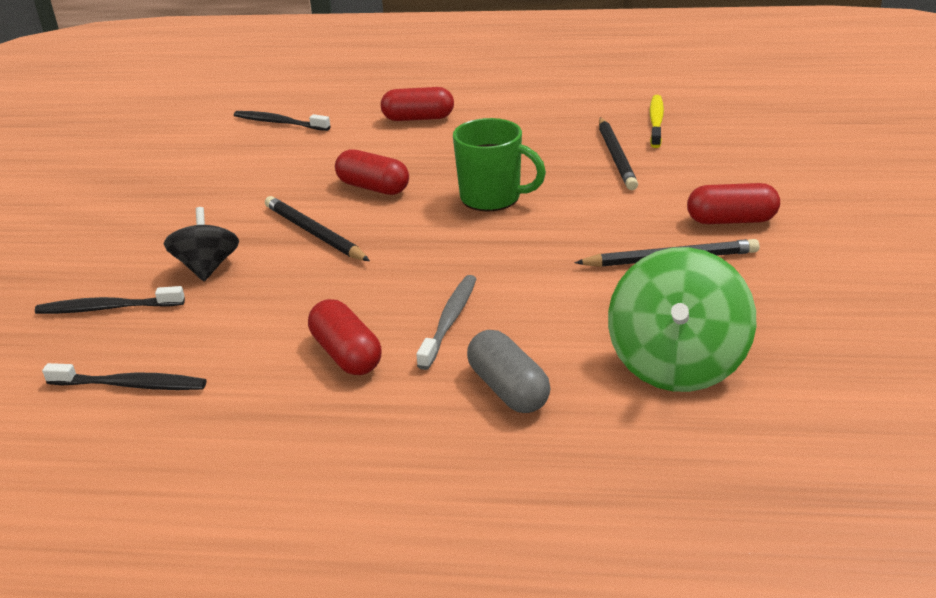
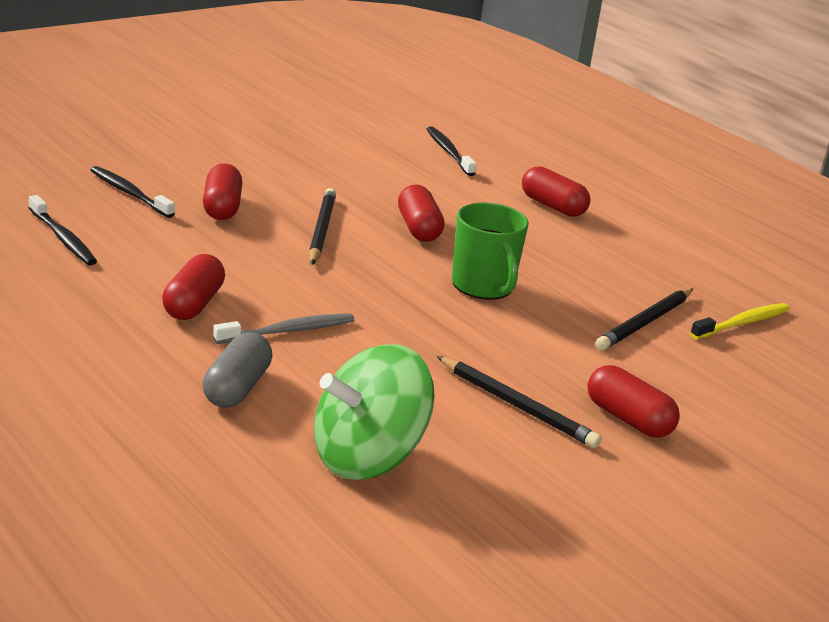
camera: 40 degrees right, 5 degrees down
black spinning top [164,207,239,281] -> red capsule [203,163,242,220]

